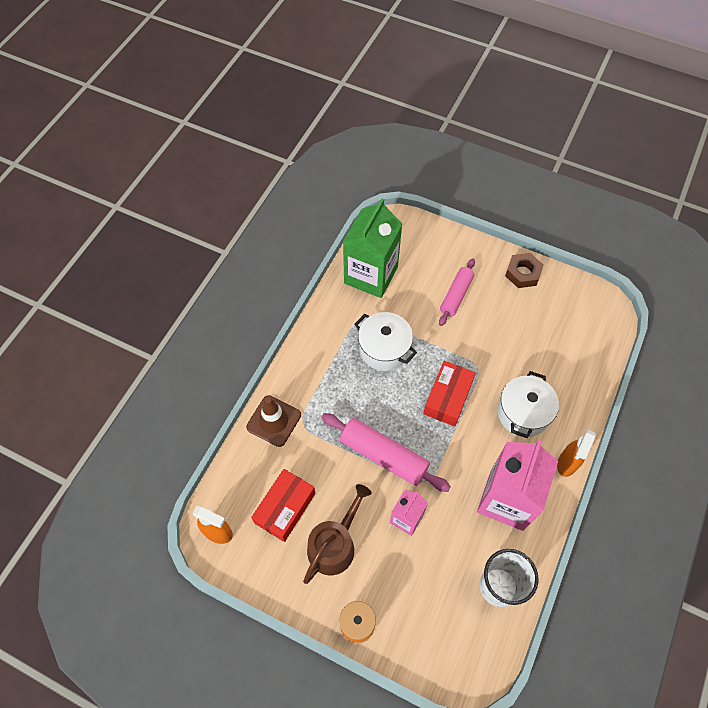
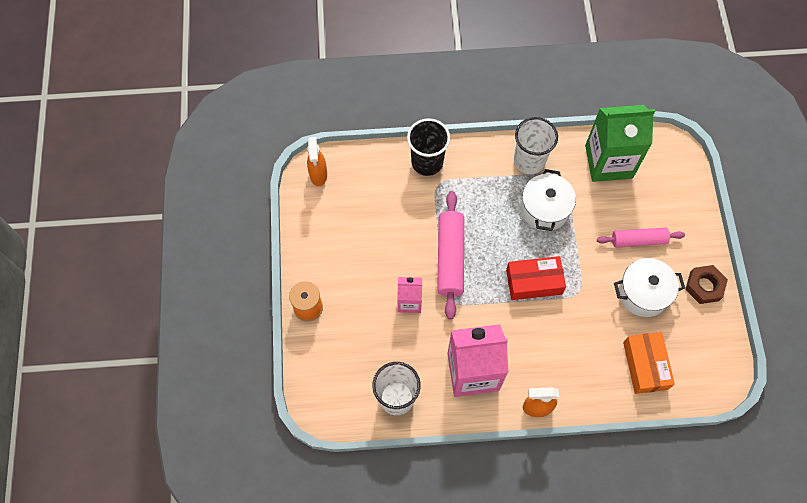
camera: 60 degrees right, 5 degrees up
brown traffic cone [246,395,301,447] -> black cup [407,118,450,176]
red box [251,469,315,542] -> none
brown watering can [303,484,372,584] -> none
white pot [498,371,559,438] -> white pot moved to [614,258,685,317]
none -> white cup [514,117,558,174]
none -> orange box [623,332,675,394]

